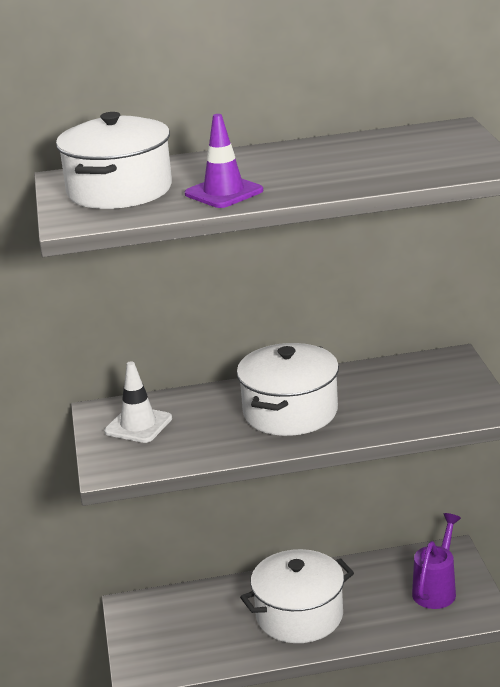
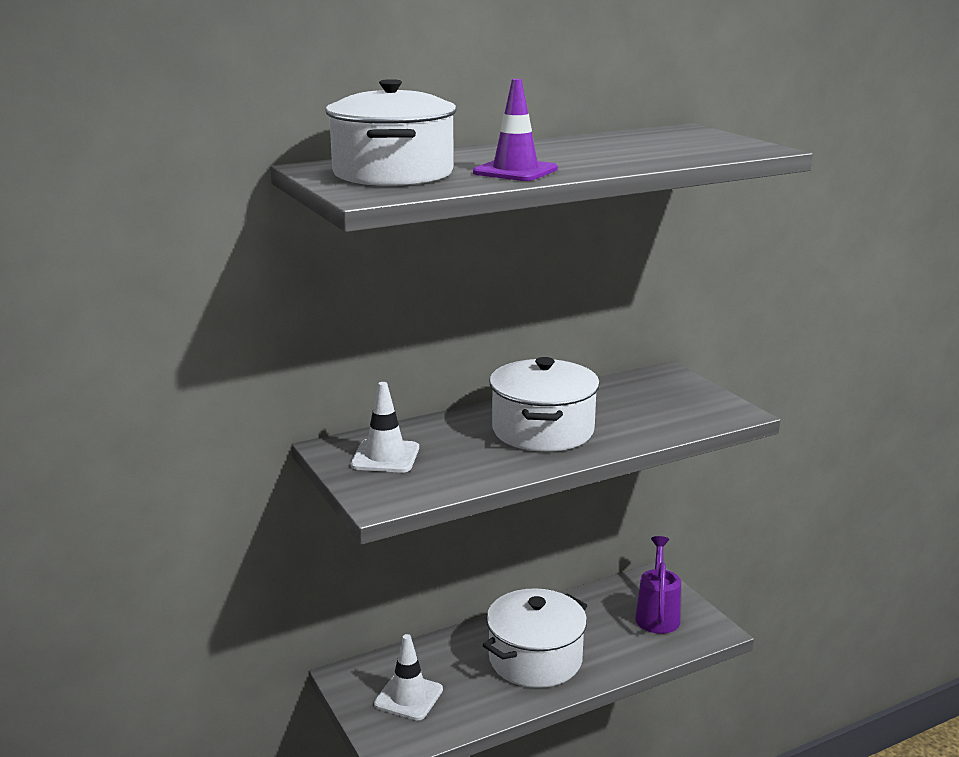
camera: 20 degrees left, 5 degrees down
none -> white traffic cone [374,634,443,721]

